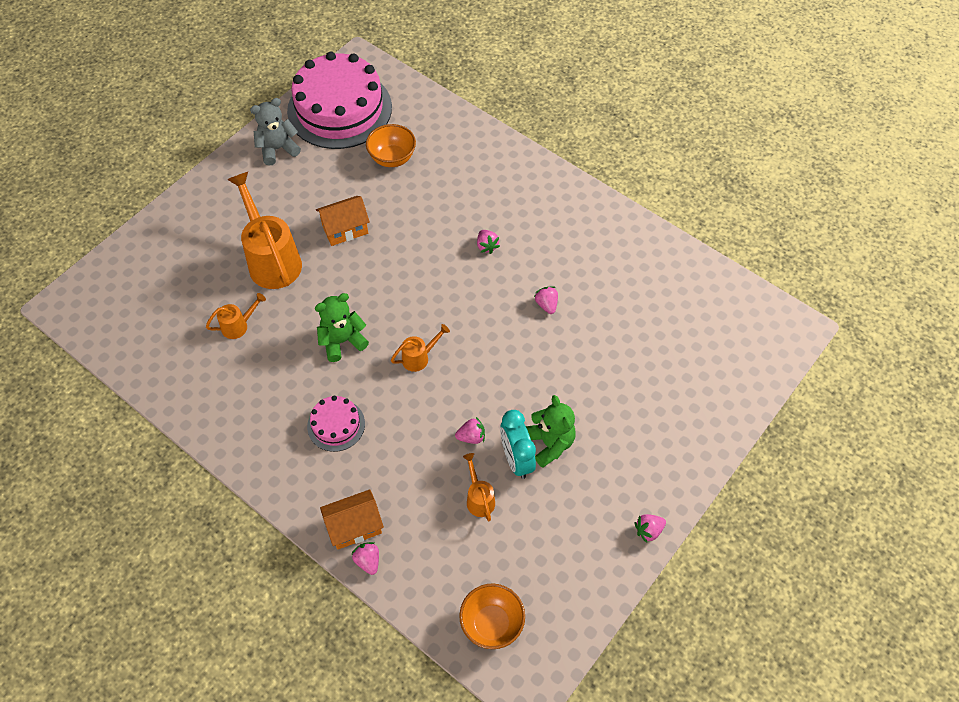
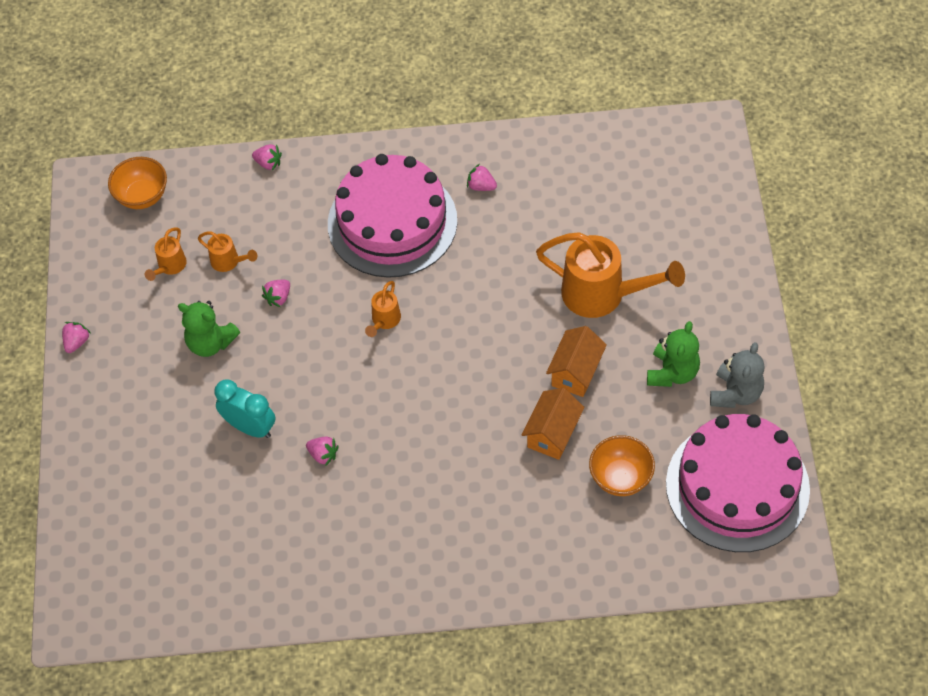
camera: 140 degrees right, 0 degrees up
orange watering can [206,293,266,339] -> orange watering can moved to [145,227,187,281]
pink cake [307,396,365,452] -> pink cake [328,154,457,278], size x2.20
green teddy bear [315,293,369,362] -> green teddy bear moved to [647,321,700,387]
orange house [320,489,384,550] -> orange house moved to [522,388,585,460]
pink strawberry [477,230,500,254] -> pink strawberry moved to [467,164,497,191]
turquoise clock [500,410,536,479] -> turquoise clock moved to [215,379,276,438]

